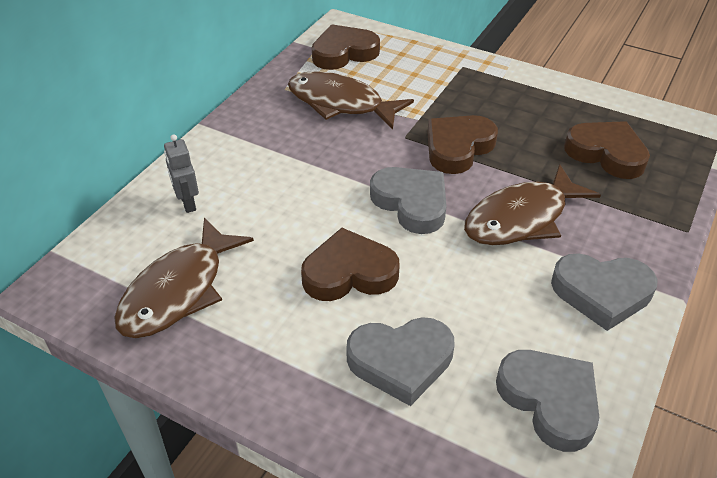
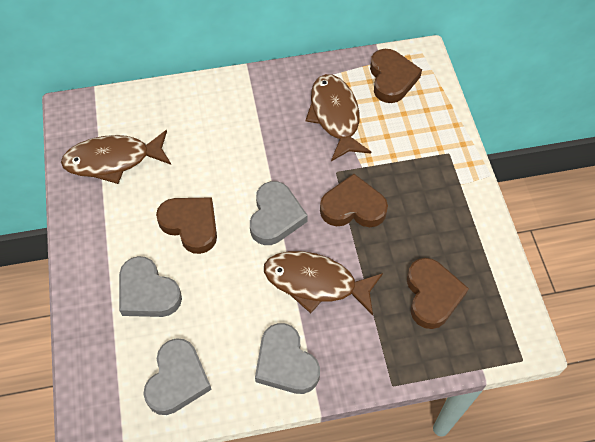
camera: 50 degrees right, 15 degrees up
grey robot [164,134,199,213] -> none
brown heart [312,24,380,70] -> brown heart turned 60 degrees clockwise [370,49,422,103]

